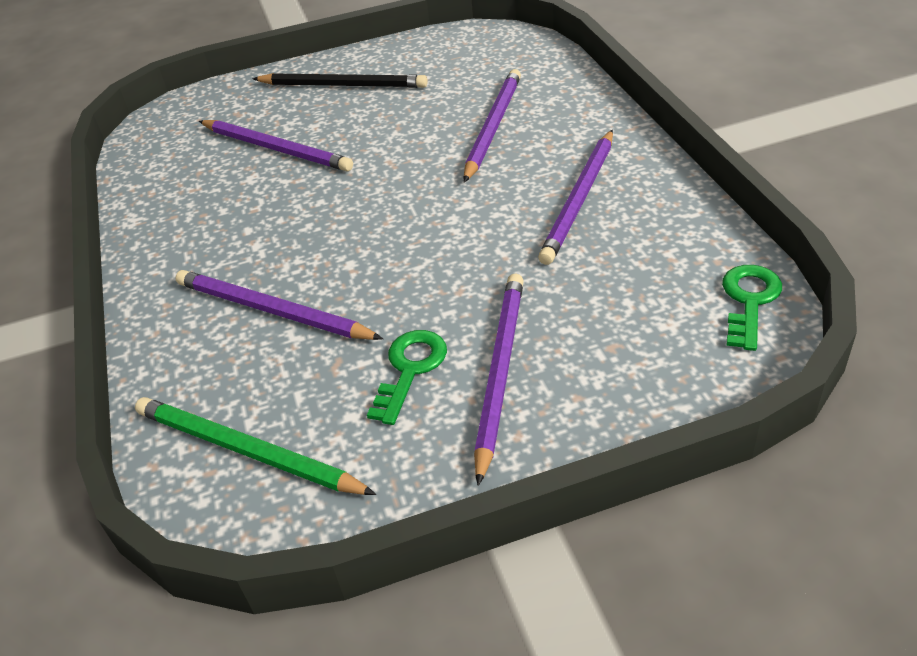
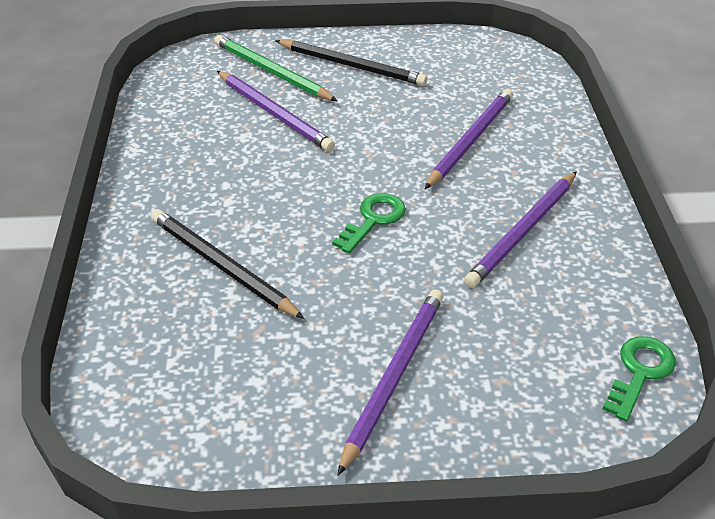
camera: 10 degrees right, 0 degrees up
green pencil [135,397,376,495] -> green pencil moved to [214,35,337,101]
purple pencil [175,270,383,340] -> black pencil [151,209,305,319]
green key [367,330,447,425] -> green key moved to [332,193,406,254]

